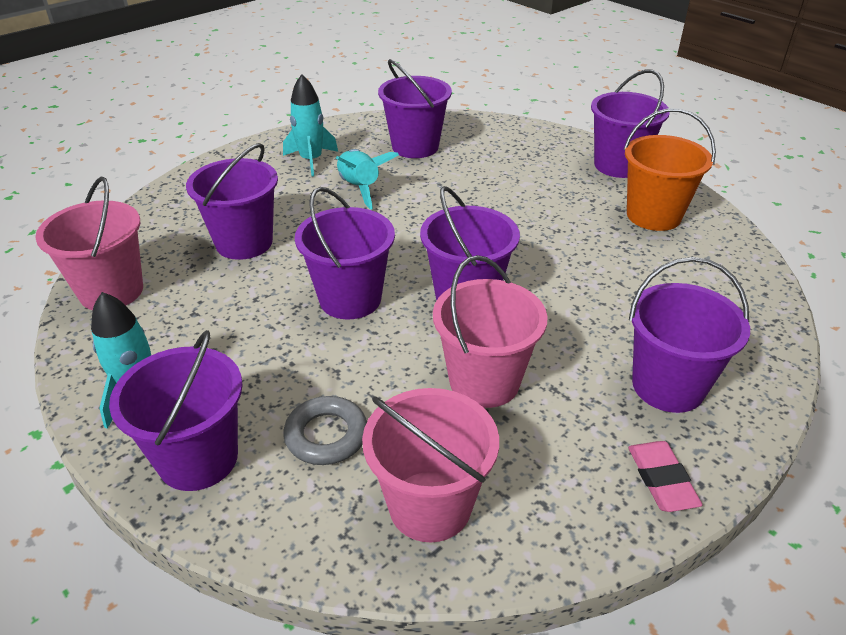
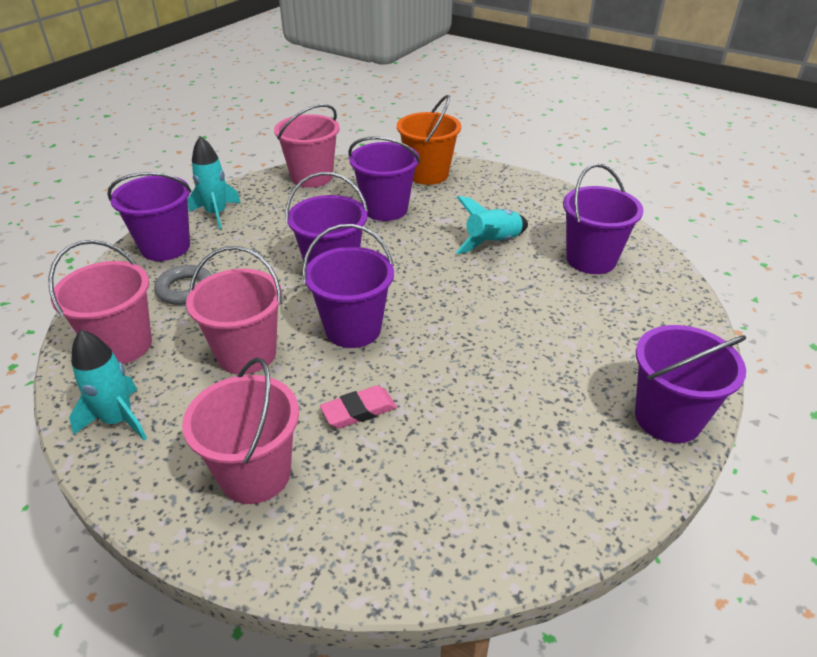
camera: 75 degrees right, 0 degrees up
turquoise rocket [283,74,338,177] -> turquoise rocket moved to [69,330,147,440]
orange bucket [624,108,716,231] -> orange bucket moved to [397,95,461,185]
pink eraser [628,441,702,512] -> pink eraser moved to [320,386,397,428]
purple bucket [629,257,750,413] -> pink bucket [182,358,299,504]

